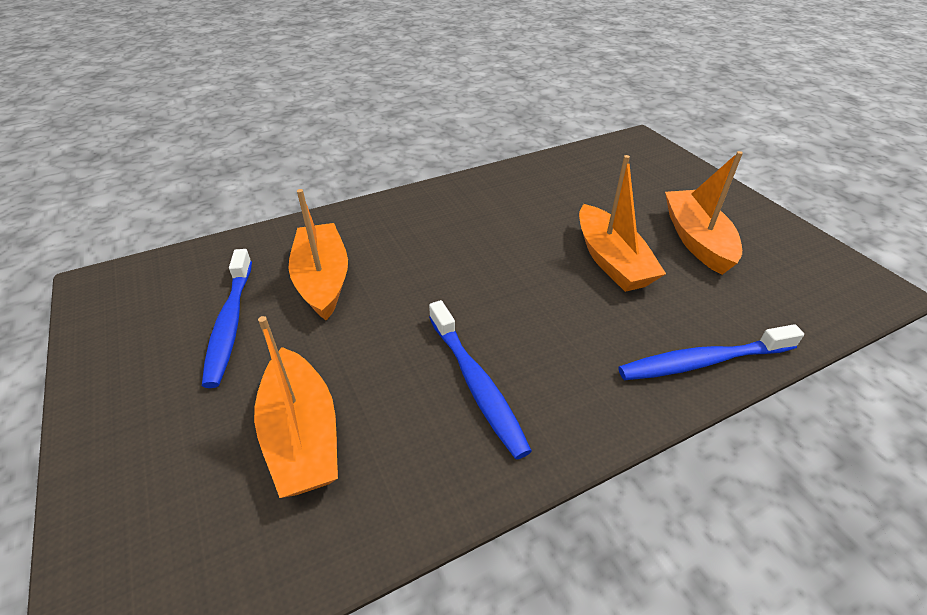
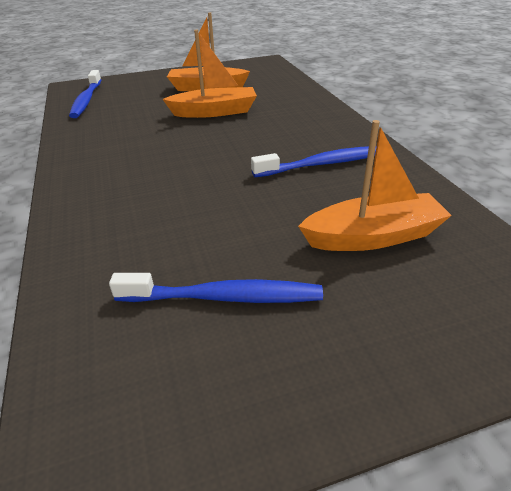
camera: 80 degrees left, 5 degrees down
orange boat [288,189,348,321] -> none
blue toothbrush [618,324,804,380] -> blue toothbrush moved to [69,70,101,118]

